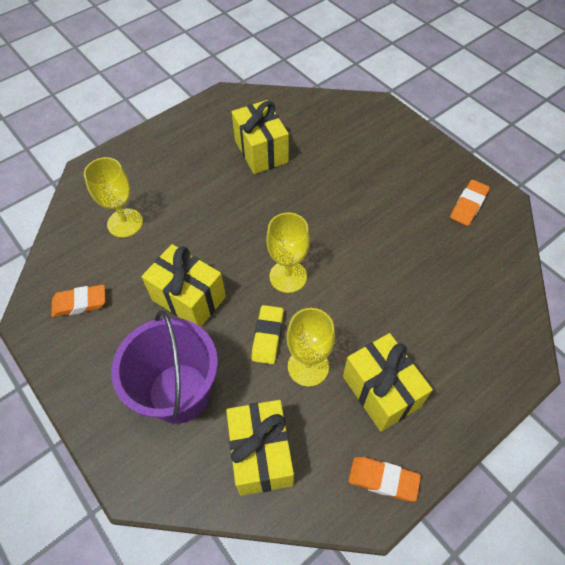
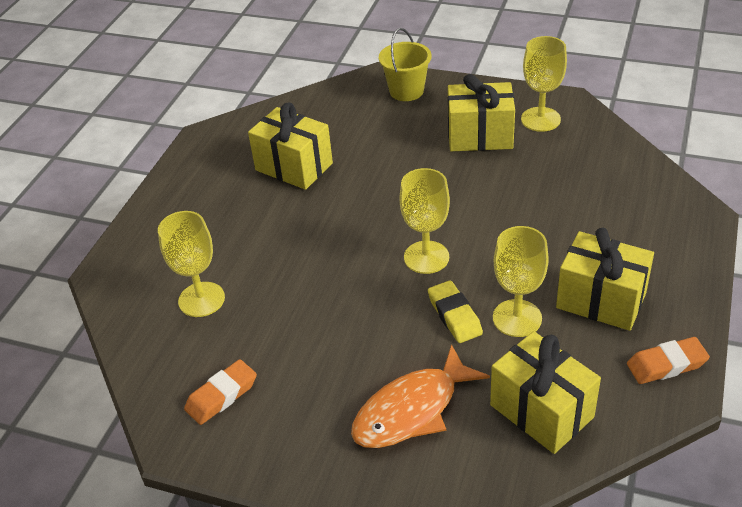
camera: 30 degrees left, 15 degrees down
purple bucket [111,310,218,424] -> orange fish [351,344,490,448]
yellow gift [142,244,226,327] -> yellow gift moved to [448,74,515,151]
orange eraser [450,180,490,226] -> yellow goblet [521,36,567,132]
none -> yellow bucket [379,28,431,101]

